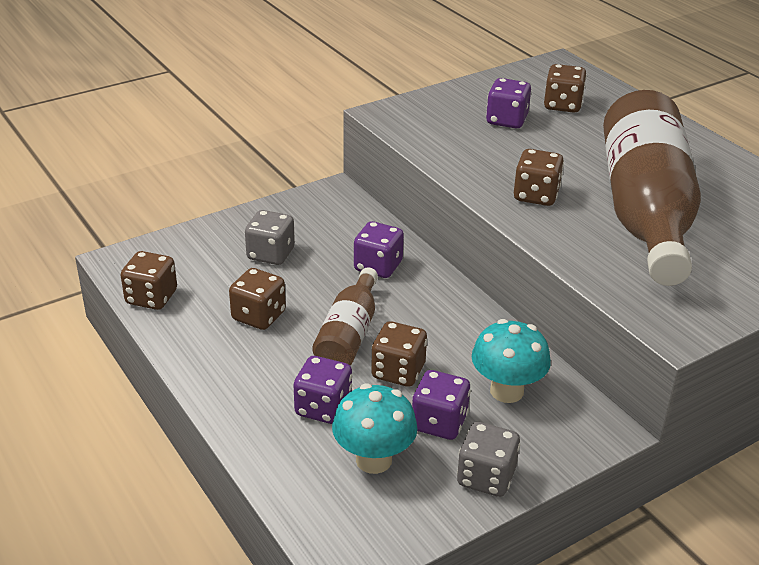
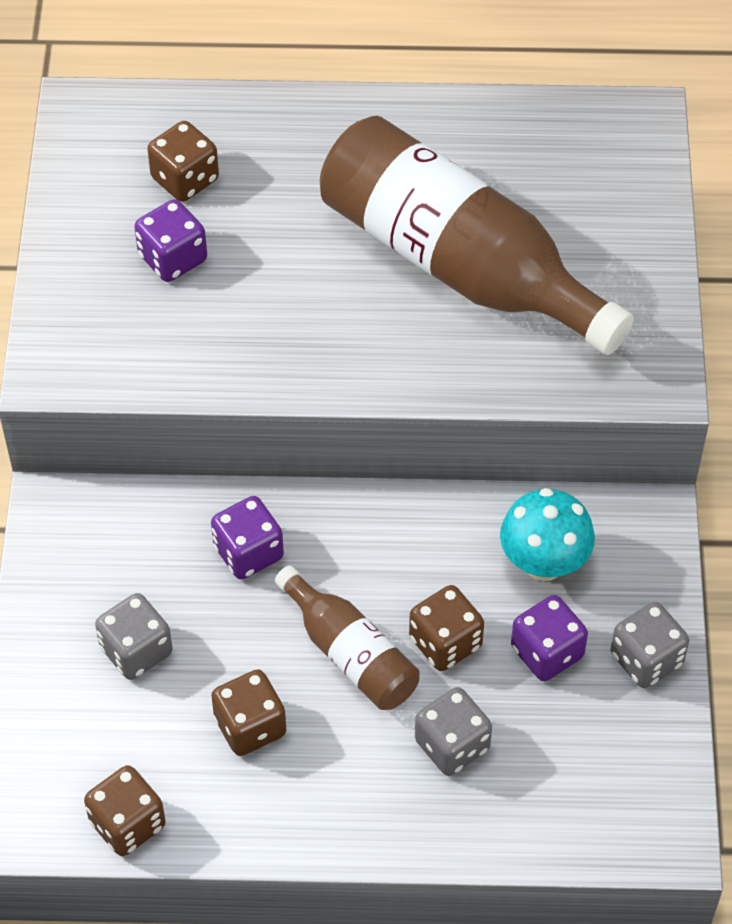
camera: 55 degrees left, 20 degrees up
purple dice [293,356,352,424] -> grey dice [415,687,492,776]
turquoise mushroom [332,384,418,474] -> none
brown dice [514,149,564,206] -> none

